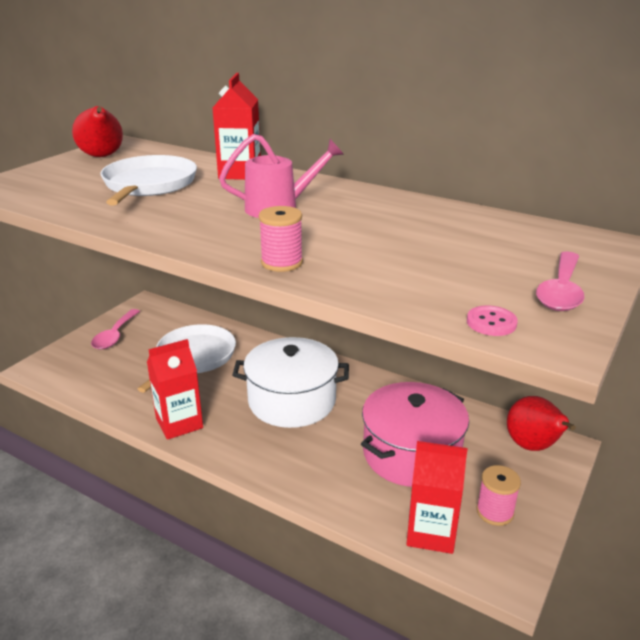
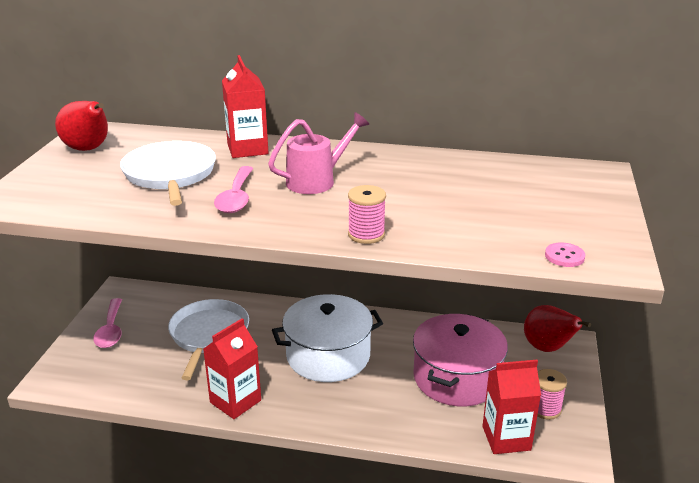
camera: 20 degrees left, 0 degrees up
pink spoon [536,251,584,311] -> pink spoon moved to [214,166,254,213]

